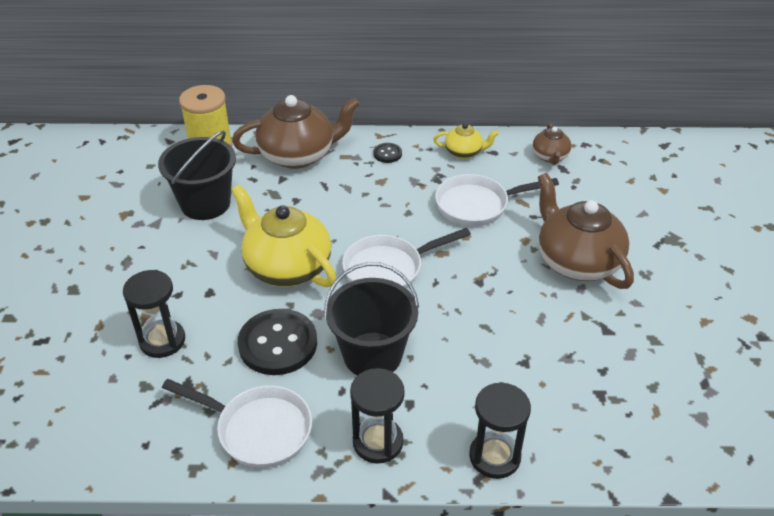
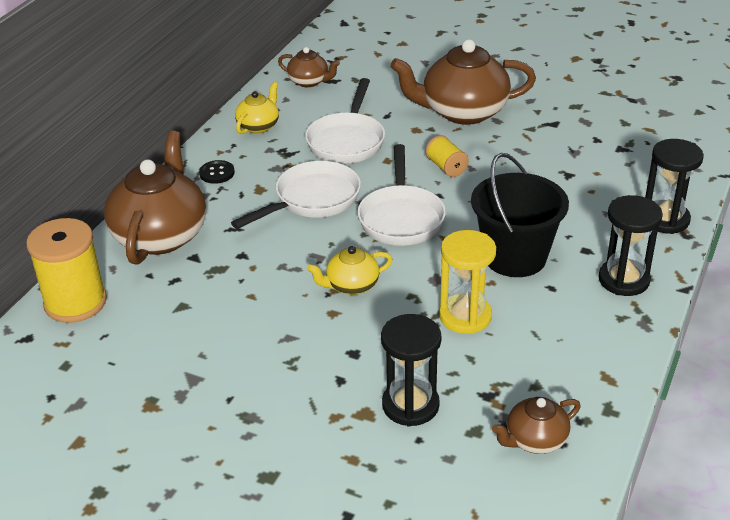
camera: 65 degrees left, 5 degrees down
black bucket [158,131,236,220] -> none
white pan [162,379,312,468] -> white pan moved to [231,161,361,229]
yellow teapot [231,185,336,287] -> yellow teapot [307,246,393,295], size x0.50
black button [238,309,317,375] -> yellow hourglass [439,230,496,334]
none -> yellow spool [425,135,469,177]
none -> brown teapot [492,397,581,454]

